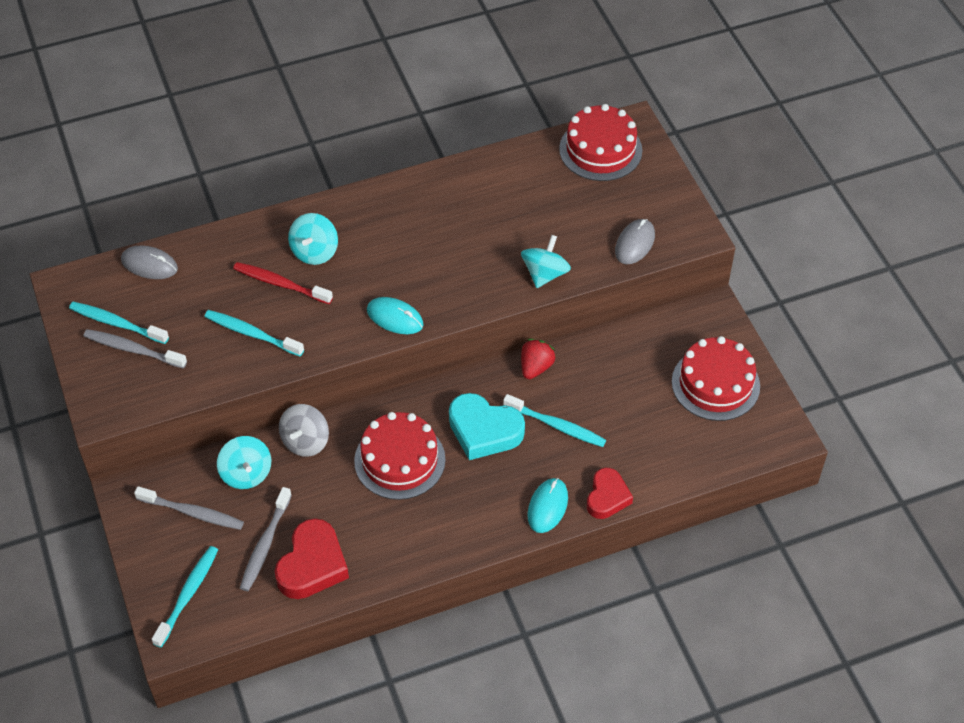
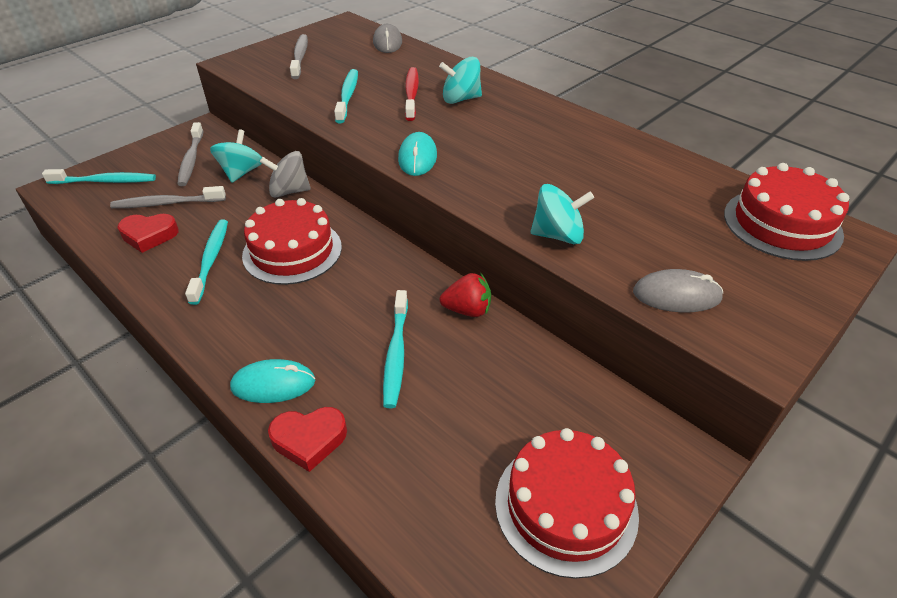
camera: 65 degrees right, 10 degrees down
turquoise toothbrush [69,302,169,344] -> turquoise toothbrush moved to [185,220,228,305]
turquoise spinning top [217,436,271,489] -> turquoise spinning top turned 150 degrees clockwise [210,129,262,183]
red heart [275,518,349,599] -> red heart [117,214,179,253], size x0.66
turquoise heart [449,393,525,460] -> none

